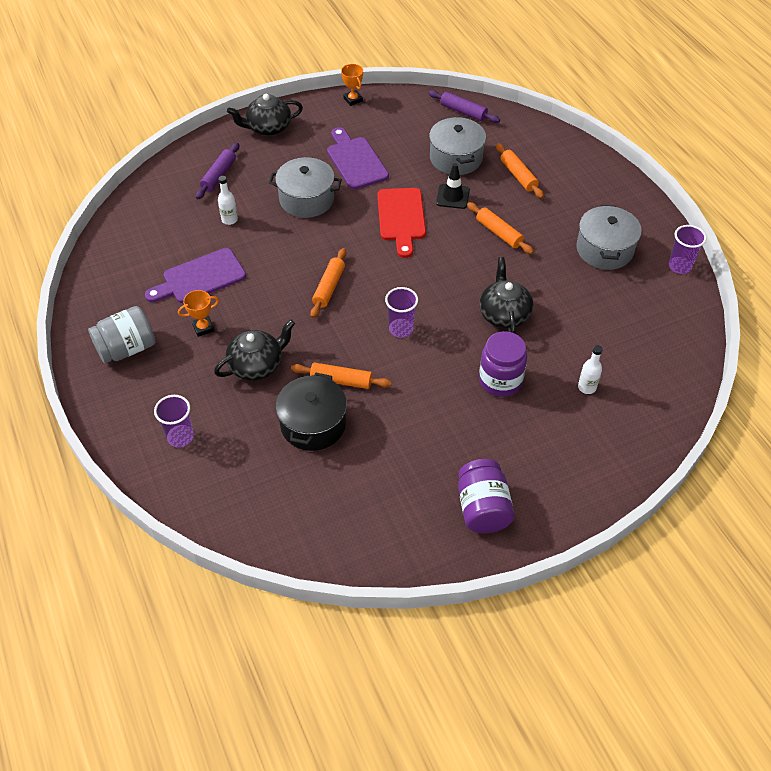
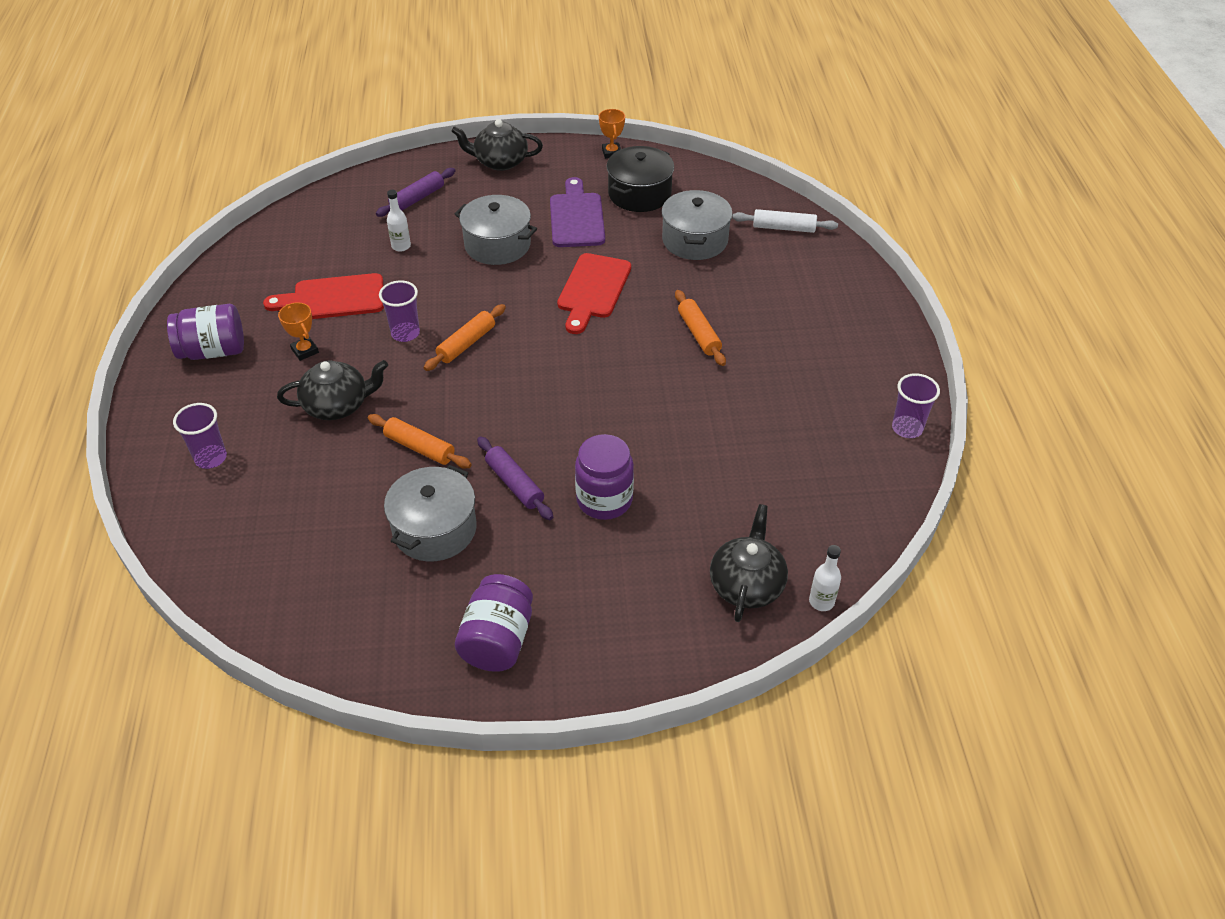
camera: 20 degrees right, 5 degrees down
grey jar [88,306,155,363] -> purple jar [167,304,244,360]
purple cutting board [145,248,246,303] -> red cutting board [263,273,384,319]
orange trophy [178,290,219,337] -> orange trophy turned 60 degrees clockwise [278,302,319,361]
black pot [276,373,347,451] -> black pot moved to [607,146,674,212]
purple cup [385,287,418,338] -> purple cup moved to [379,280,420,342]
purple rolling pin [429,90,500,123] -> purple rolling pin moved to [477,436,553,520]
black traffic cone [436,163,470,209] -> none
black teapot [479,257,533,333] -> black teapot moved to [710,504,788,622]
orange rolling pin [496,143,544,198] -> none
grey pot [576,205,642,270] -> grey pot moved to [384,465,477,562]
white bottle [578,345,603,394] -> white bottle moved to [809,545,841,611]
none -> white rolling pin [732,209,838,233]

